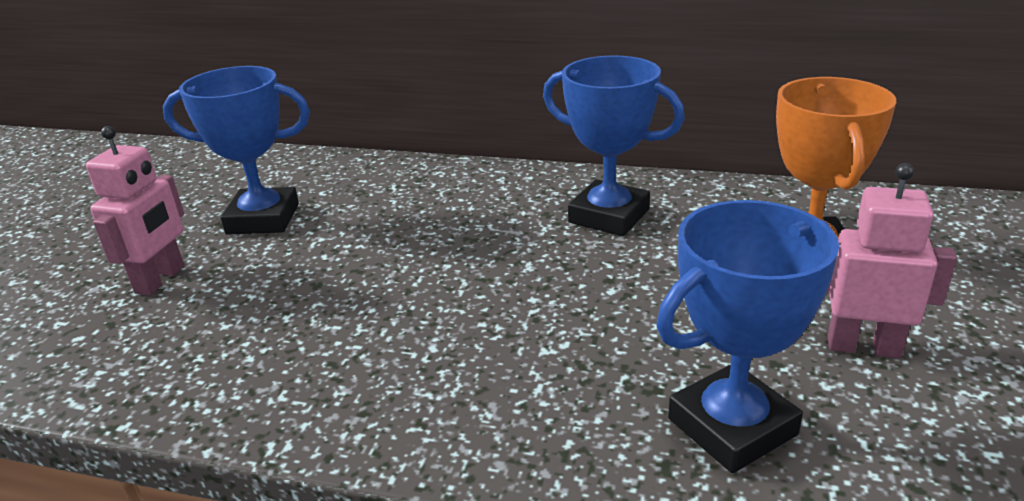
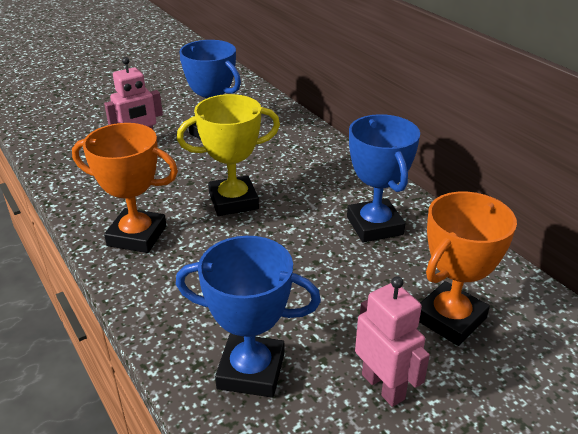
camera: 40 degrees right, 5 degrees up
none -> orange trophy [72,123,178,253]
none -> yellow trophy [177,94,280,216]

